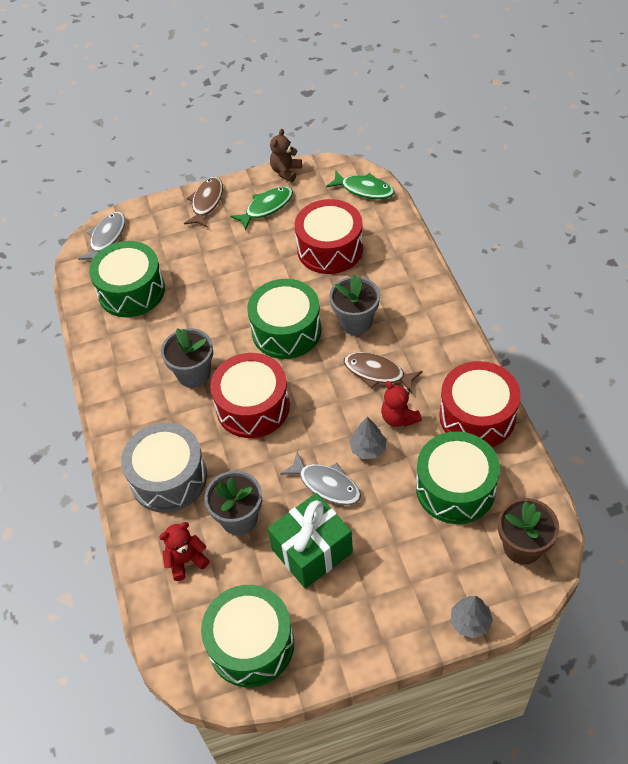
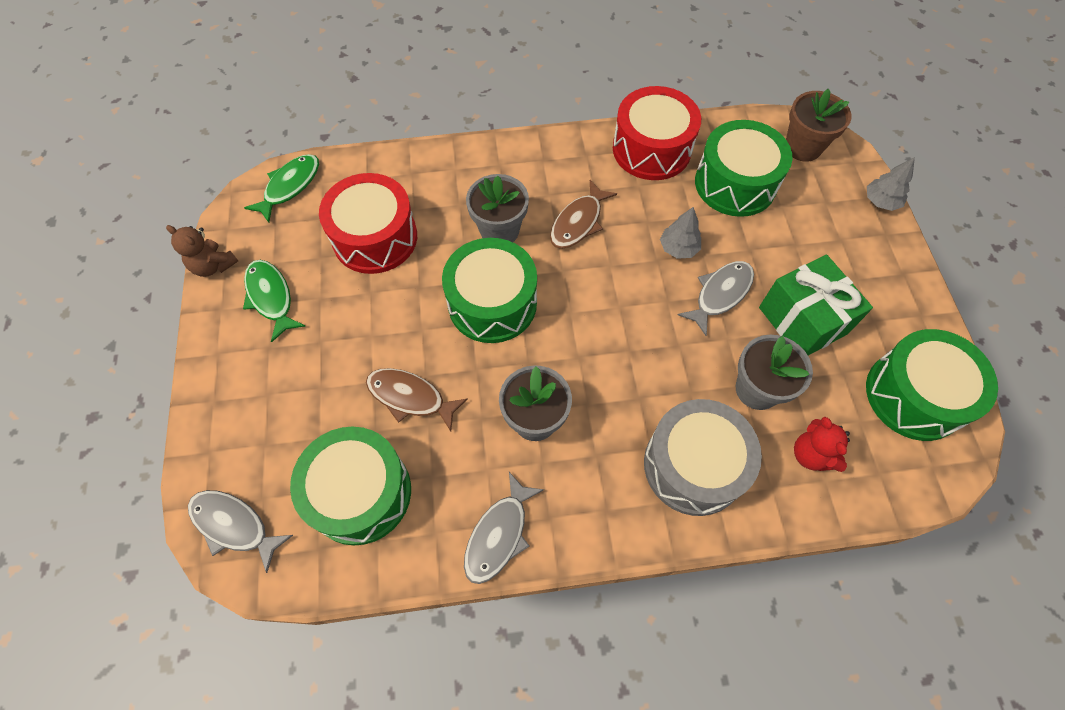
camera: 85 degrees left, 10 degrees up
brown fish [184,177,223,228] -> brown fish moved to [366,368,468,431]
red drum [210,353,290,438] -> none
red teddy bear [381,381,422,427] -> none
none -> grey fish [464,472,544,584]

